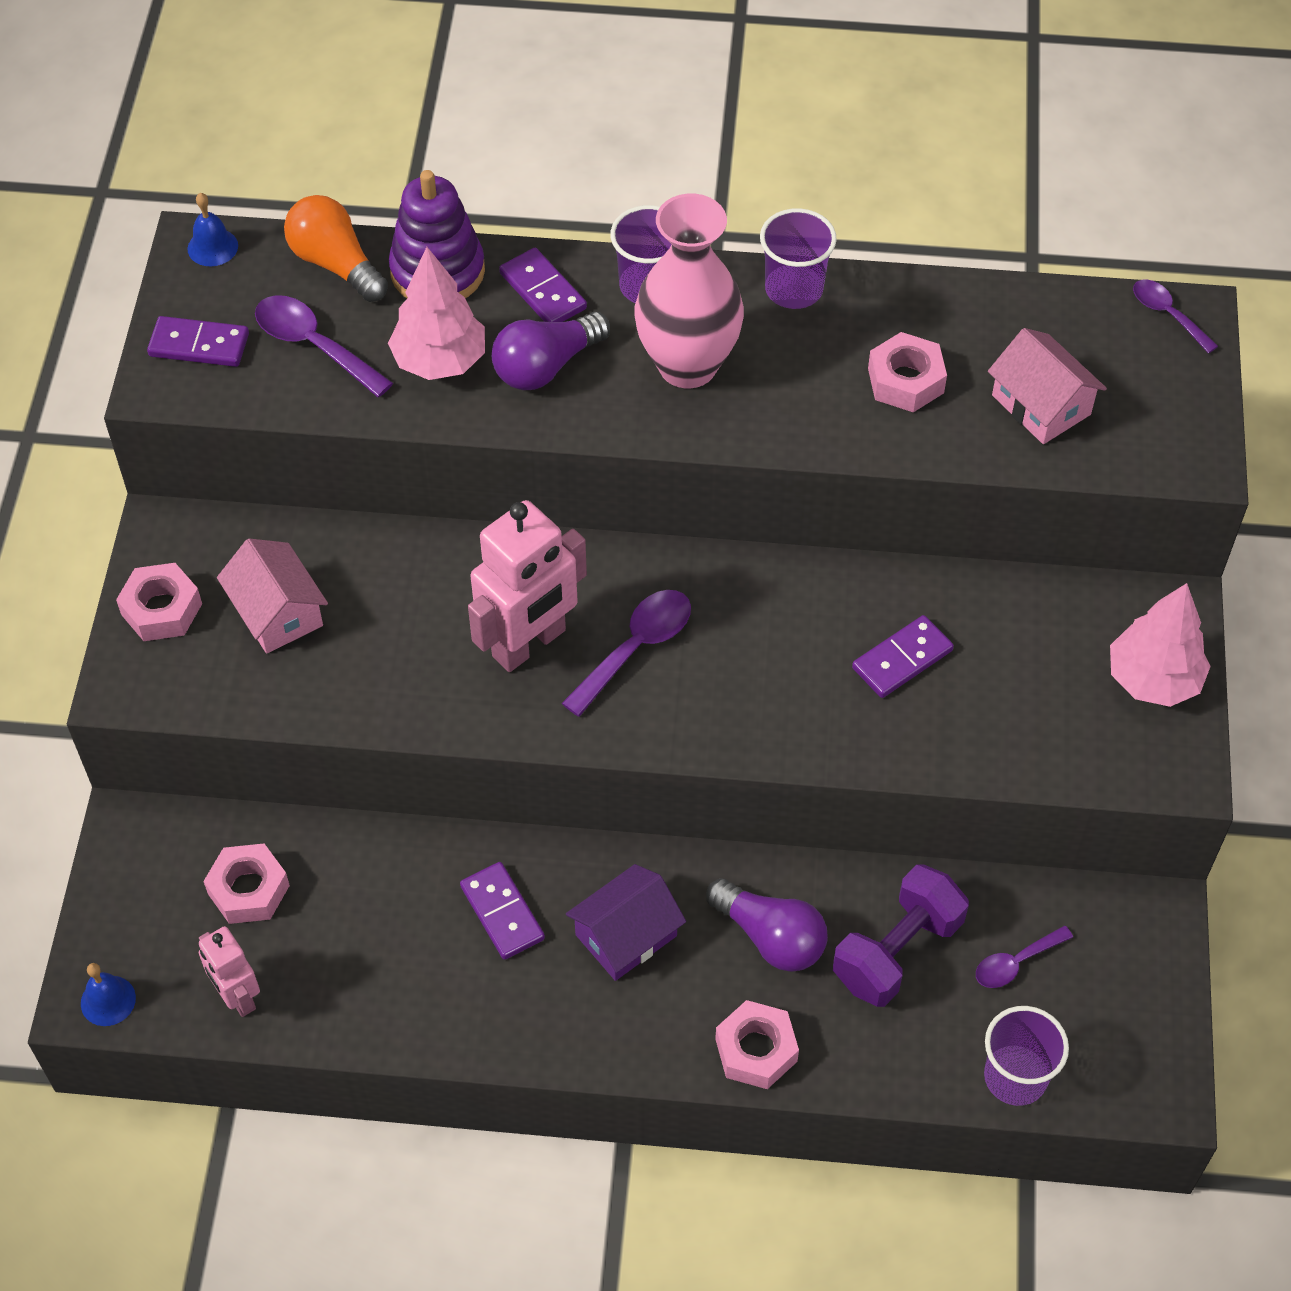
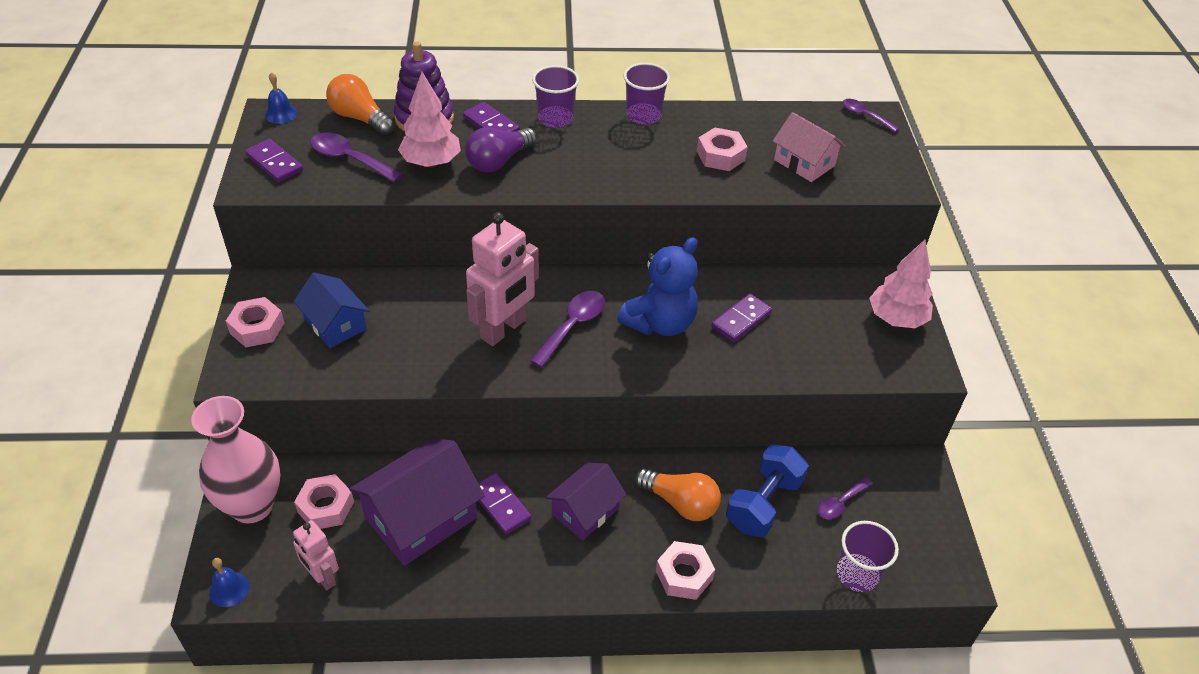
camera: 10 degrees left, 10 degrees down
purple domino [147,316,249,367] -> purple domino turned 45 degrees clockwise [245,139,303,182]
pink house [217,538,328,654] -> blue house [294,273,369,348]
pink vase [635,194,744,388] -> pink vase moved to [191,396,280,524]
purple light bulb [706,878,828,972] -> orange light bulb [635,468,721,521]
purple dumbbell [833,865,969,1007] -> blue dumbbell [726,444,809,537]
none -> purple house [349,438,485,566]
none -> blue teddy bear [617,237,698,336]

